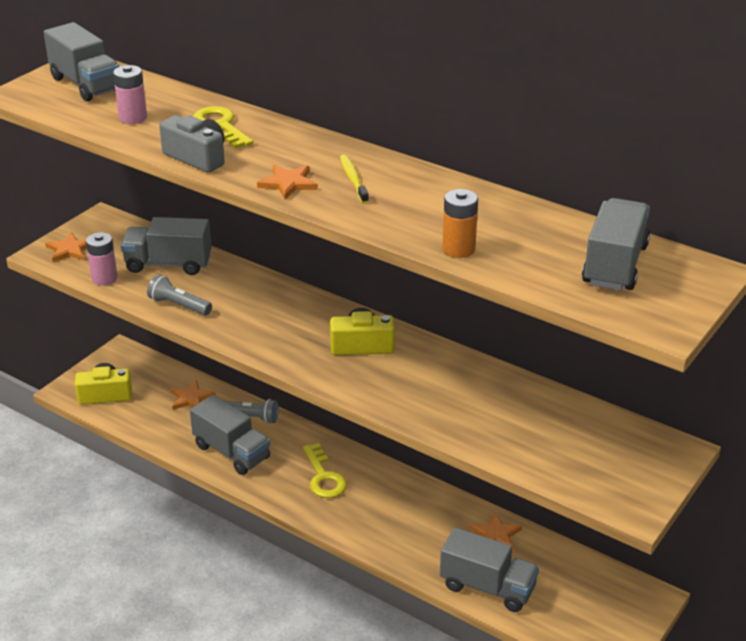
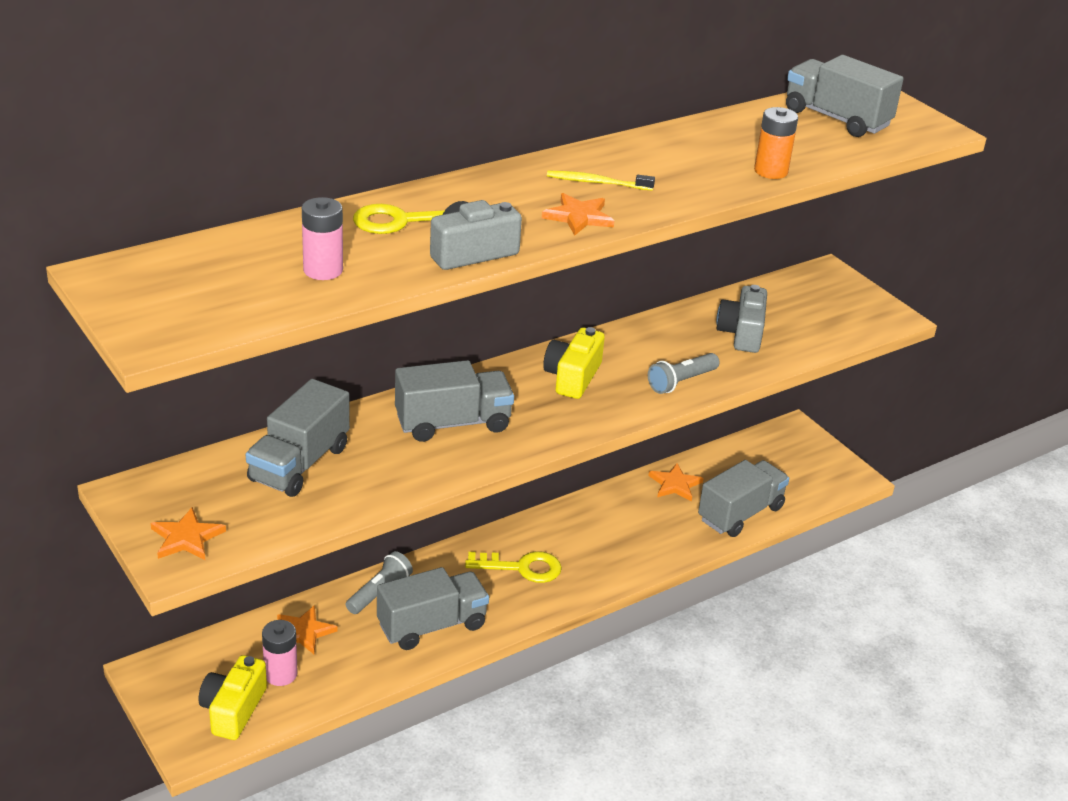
camera: 70 degrees left, 0 degrees up
grey truck [44,22,120,101] -> grey truck moved to [395,360,514,442]
pink battery [86,232,118,286] -> pink battery moved to [262,620,298,686]
grey flashlight [147,275,212,316] -> grey flashlight moved to [648,353,720,394]
none -> grey camera [716,285,767,353]

